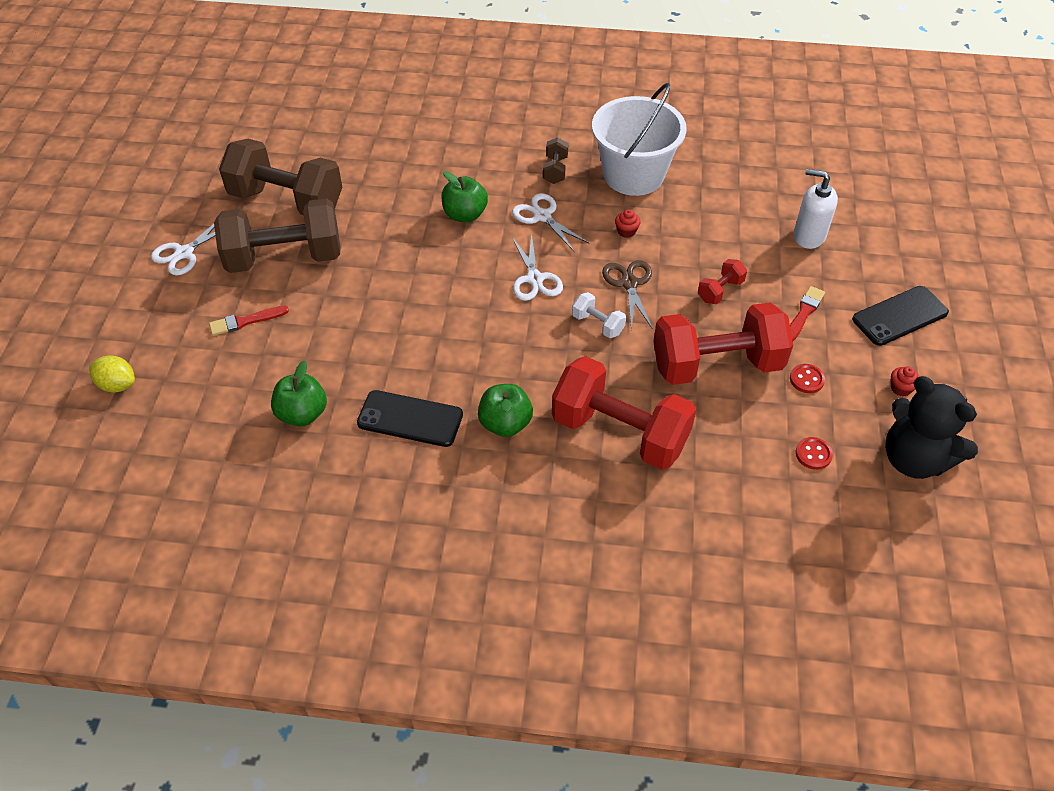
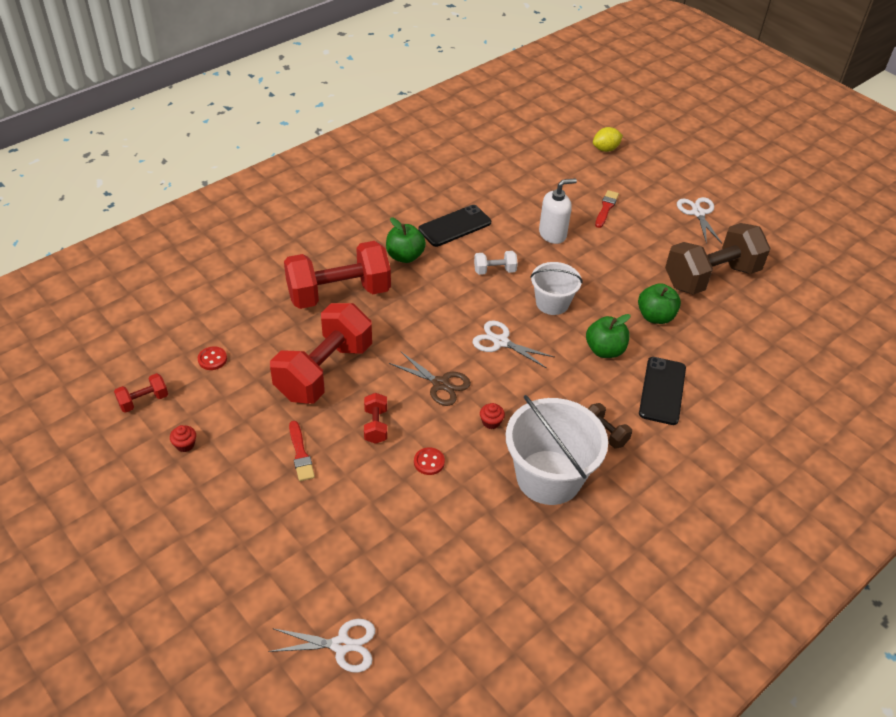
camera: 130 degrees right, 5 degrees down
brown dumbbell [214,198,341,273] -> none
green apple [271,361,327,426] -> green apple moved to [638,283,681,324]
white scissors [512,193,590,251] -> white scissors moved to [269,619,375,673]
white dumbbell [572,292,626,338] -> white dumbbell moved to [474,251,518,275]
red button [790,364,825,393] -> red button moved to [414,447,445,475]
white soap dispenser [794,169,838,249] -> white soap dispenser moved to [539,178,577,244]
black phone [852,286,949,346] -> black phone moved to [639,357,686,425]
black teddy bear [885,376,978,479] -> red dumbbell [114,373,168,413]
none -> white bucket [530,262,582,315]

